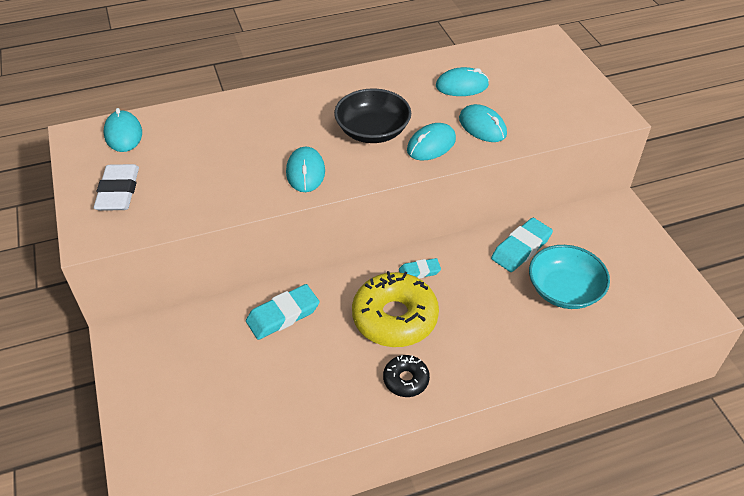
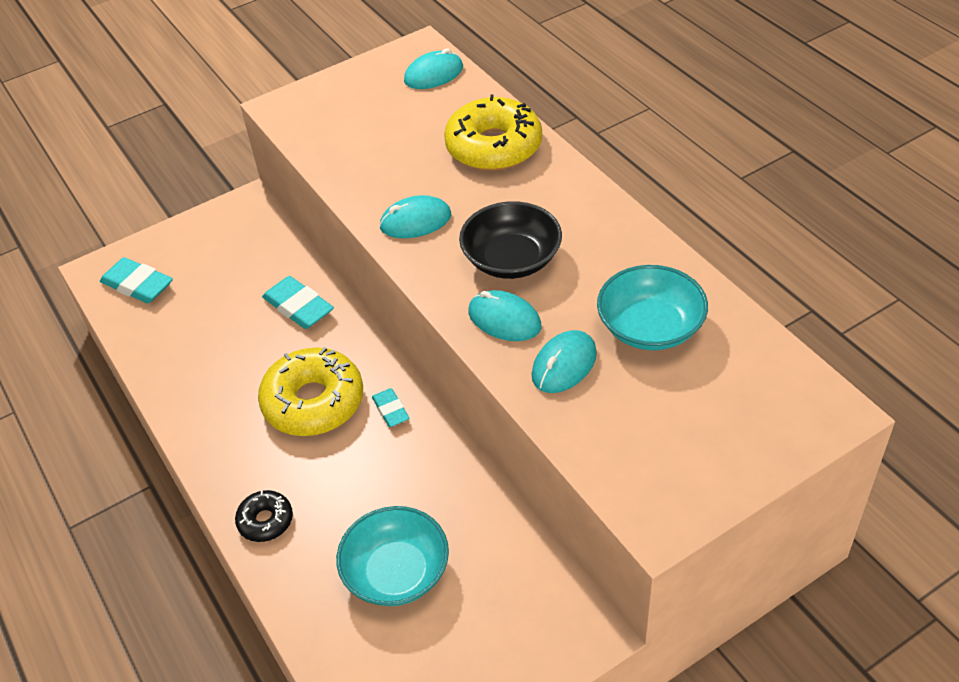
camera: 80 degrees right, 0 degrees up
white eraser [93,164,139,211] -> none
black donut [383,355,430,397] -> black donut moved to [235,490,293,542]
turquoise mouse [436,67,489,96] -> turquoise bowl [597,265,708,350]
turquoise eraser [491,218,553,272] -> turquoise eraser moved to [100,257,173,303]
none -> yellow donut [444,94,542,171]

